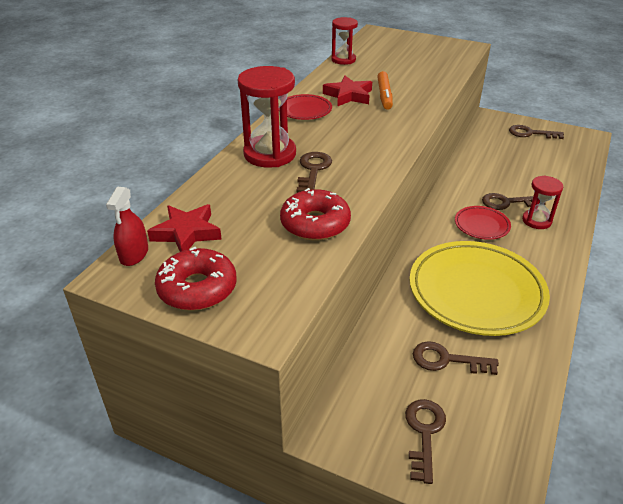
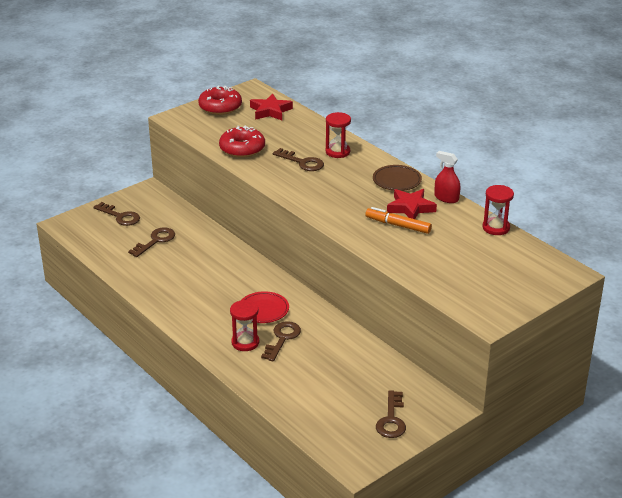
camera: 115 degrees right, 5 degrees down
red spray bottle [106,187,148,266] -> red spray bottle moved to [435,151,460,203]
red hourglass [238,66,296,168] -> red hourglass [326,112,351,158], size x0.61
red plate [279,94,332,120] -> brown plate [373,165,422,191]
yellow plate [409,241,550,336] -> none
brown key [509,125,564,139] -> brown key turned 150 degrees clockwise [376,390,406,438]

